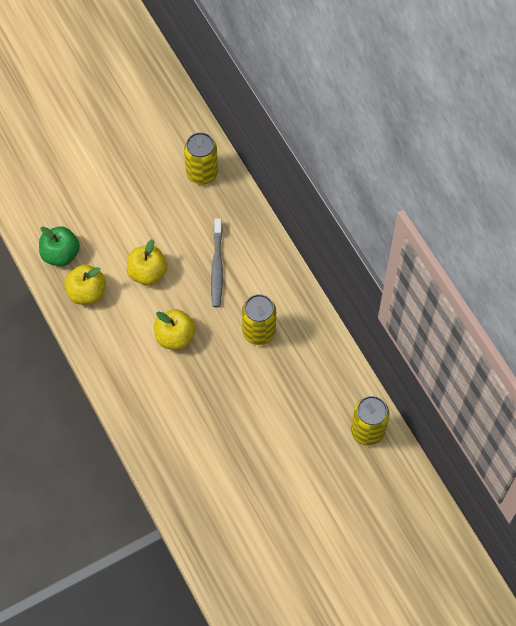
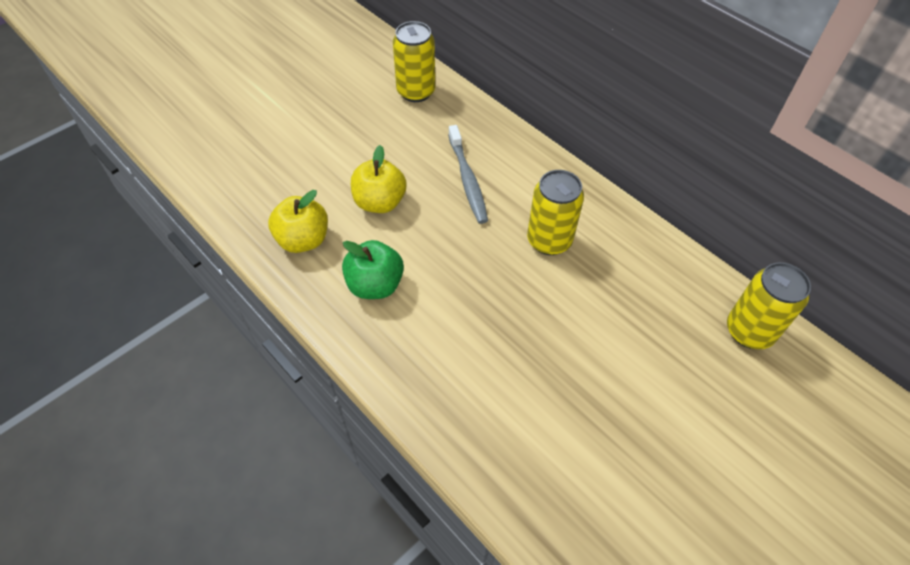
camera: 15 degrees left, 10 degrees down
green apple [39,226,80,266] -> green apple moved to [342,240,404,299]
yellow apple [154,309,196,350] -> none

